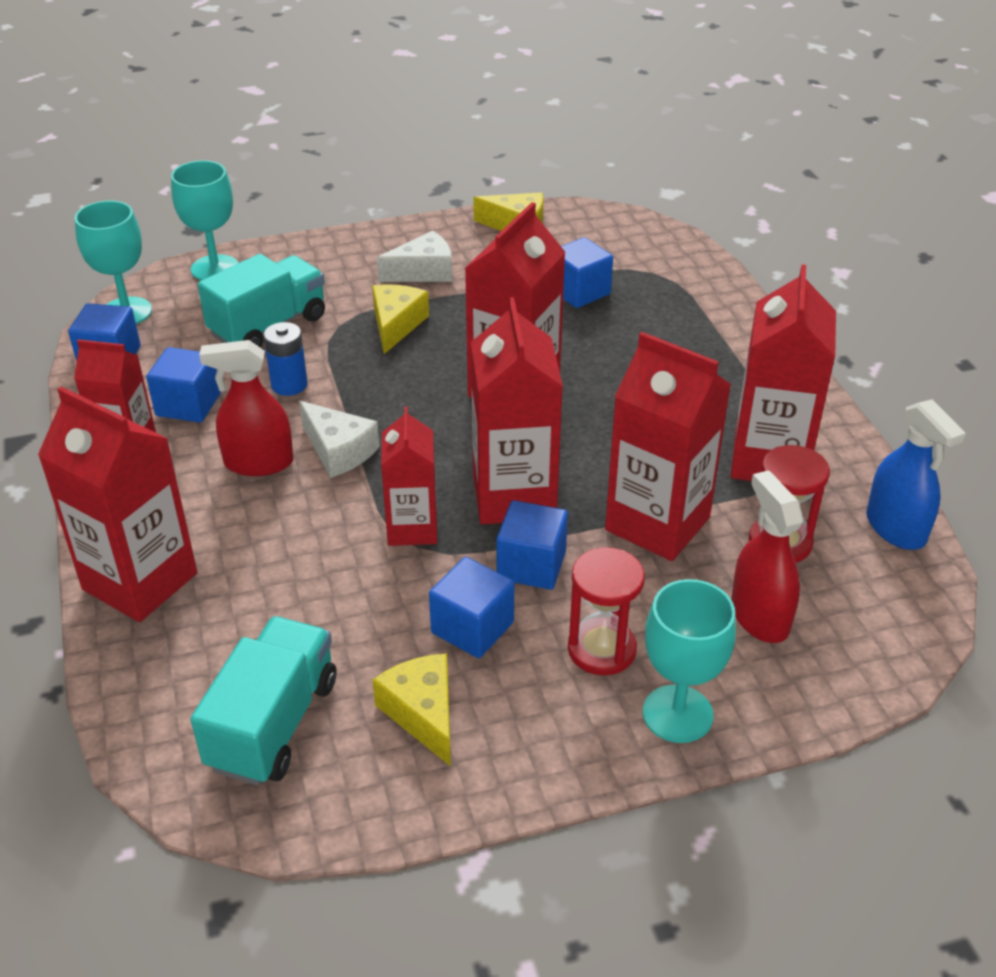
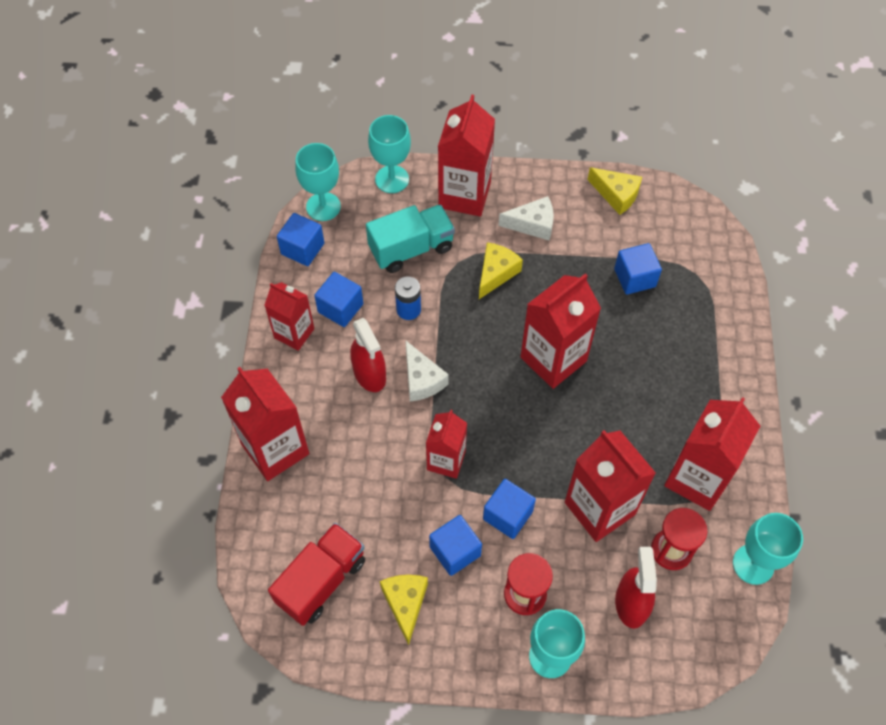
camera: 20 degrees right, 20 degrees up
turquoise truck [190,617,336,785] -> red truck [268,523,365,626]
red spray bottle [199,340,293,476] -> red spray bottle turned 135 degrees counterclockwise [350,318,386,392]
red carton [471,297,563,525] -> red carton moved to [438,94,495,216]
blue spray bottle [866,399,966,550] -> turquoise goblet [733,513,803,585]

